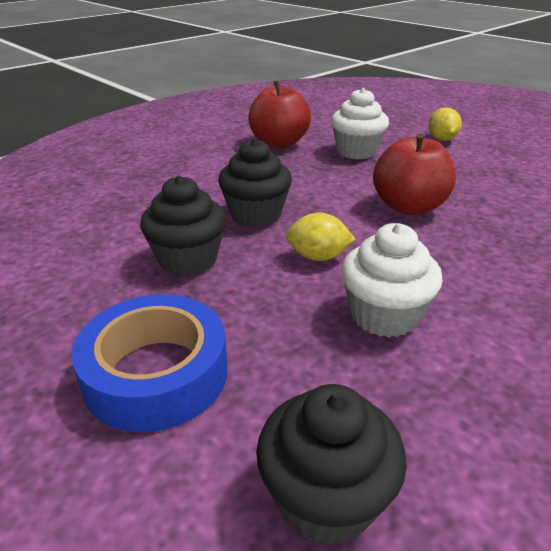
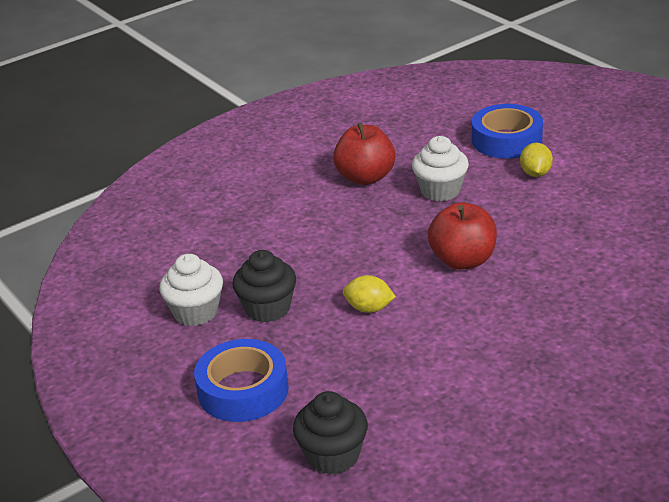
camera: 10 degrees right, 0 degrees up
black cupcake [218,138,292,227] -> none
white cupcake [341,223,443,337] -> white cupcake moved to [159,254,223,326]
none -> blue tape [472,104,543,159]

